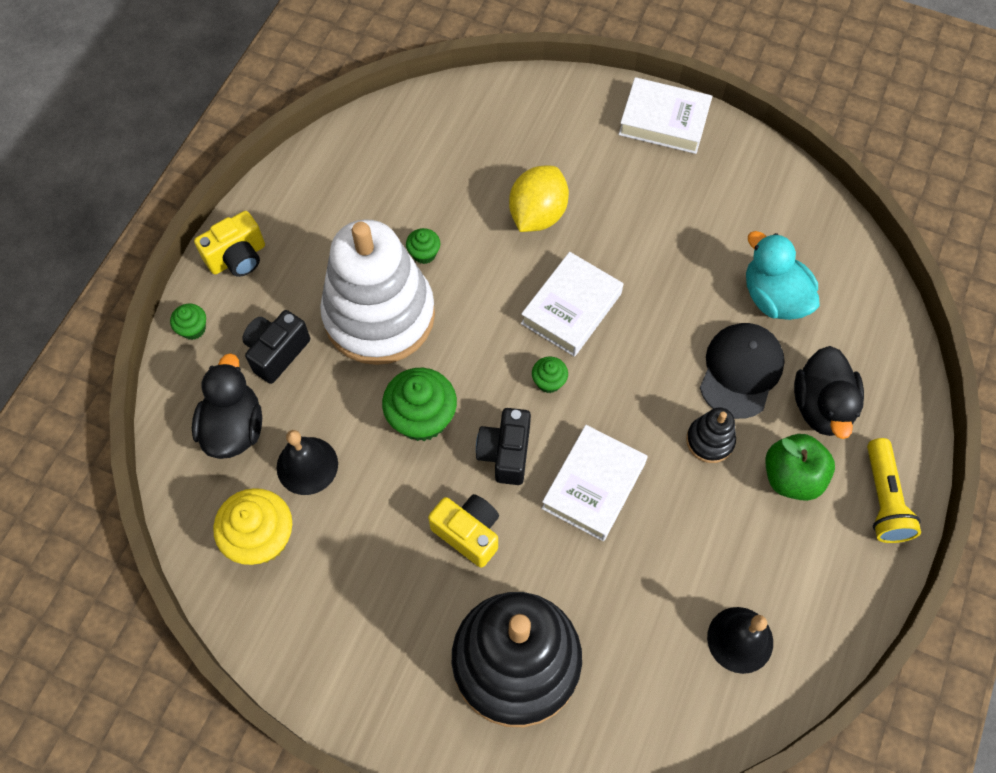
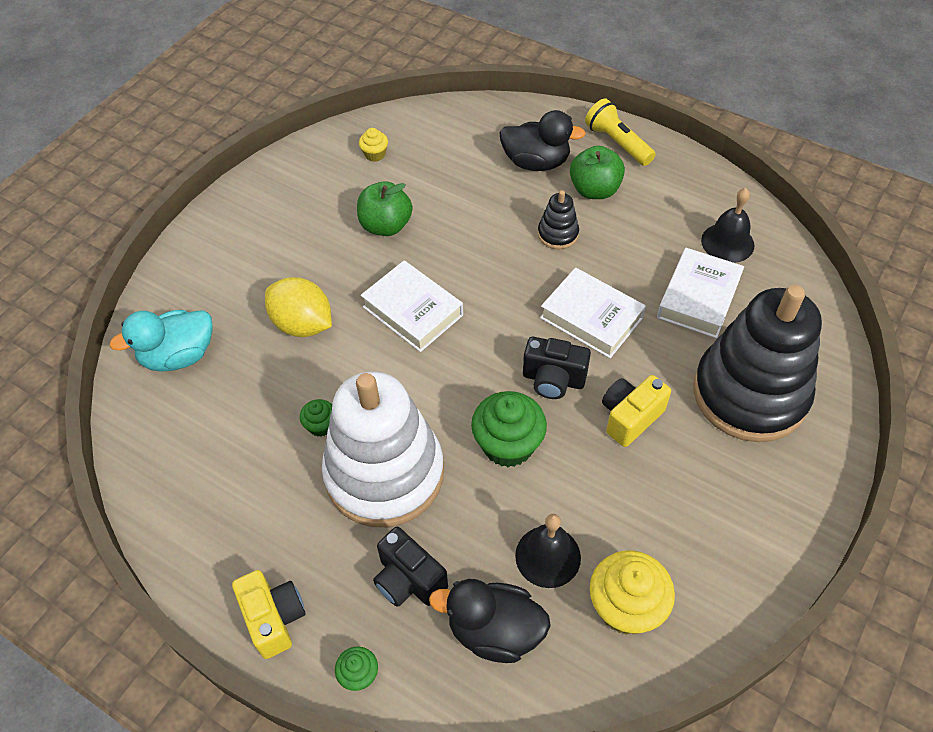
camera: 80 degrees left, 10 degrees down
green cupcake [532,356,568,393] -> none
white book [619,77,712,154] -> white book moved to [657,248,744,338]
black cap [700,323,785,419] -> none
turquoise duck [746,231,820,320] -> turquoise duck moved to [110,310,212,371]
yellow flashlight [867,438,921,543] -> yellow flashlight turned 135 degrees counterclockwise [585,98,656,166]
none -> green apple [357,181,412,236]
none -> yellow cupcake [359,128,388,162]

